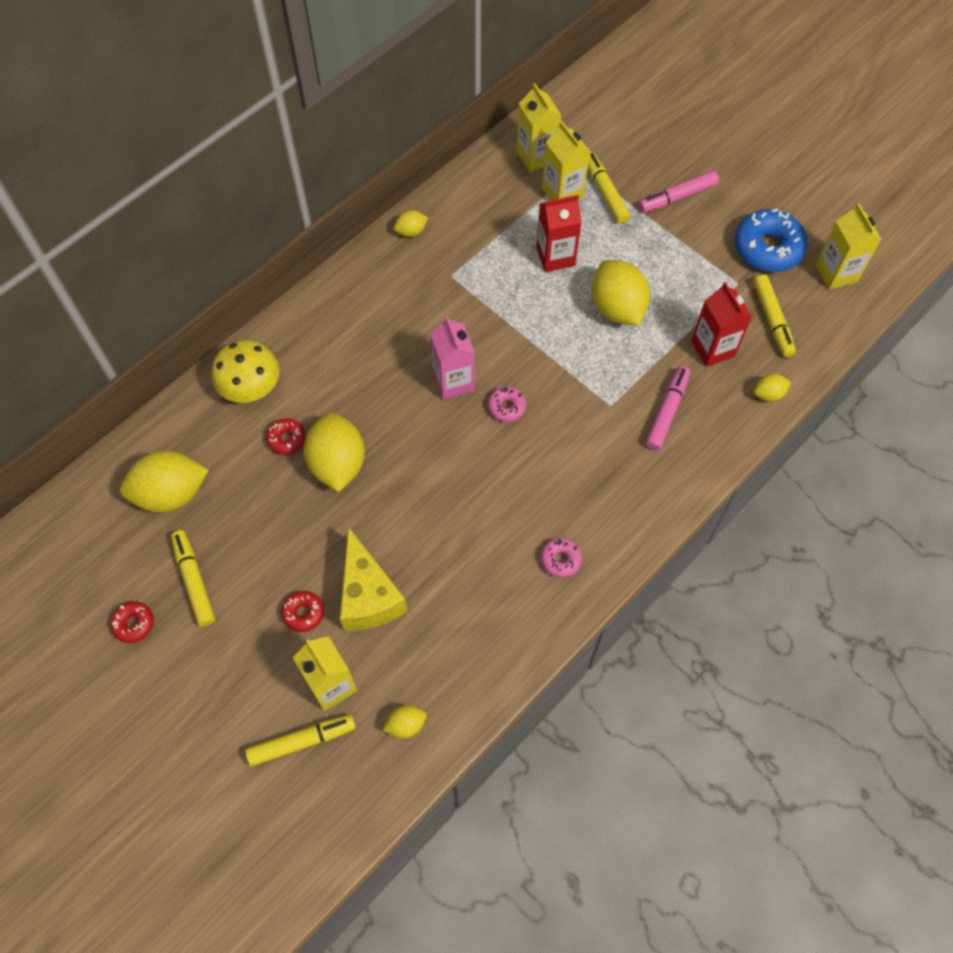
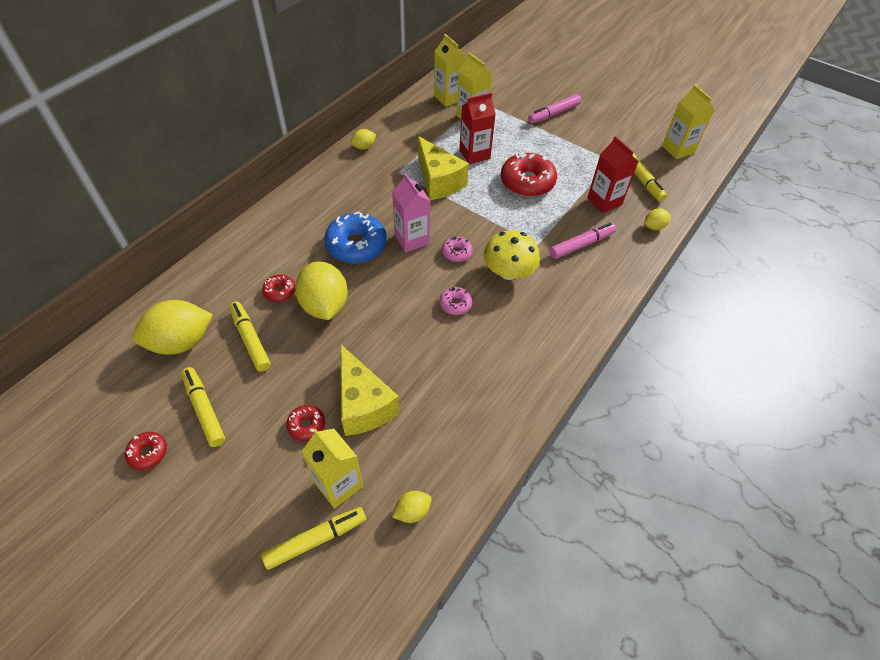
camera: 10 degrees left, 10 degrees down
yellow mushroom [211,340,279,403] -> yellow mushroom moved to [484,230,540,280]
pink donut [541,538,582,578] -> pink donut moved to [439,287,473,315]
yellow marker [588,152,631,224] -> yellow marker moved to [229,301,271,372]
yellow lemon [591,260,650,326] -> red donut [501,152,557,197]
pink marker [645,366,690,451] -> pink marker turned 45 degrees clockwise [550,222,616,259]
blue donut [734,209,808,272] -> blue donut moved to [324,212,387,263]
none -> yellow cheese [418,136,469,200]

